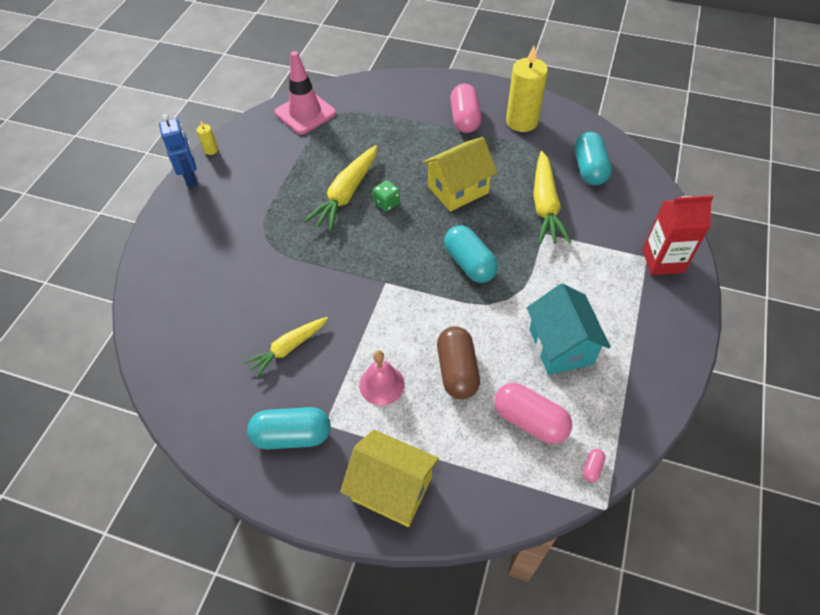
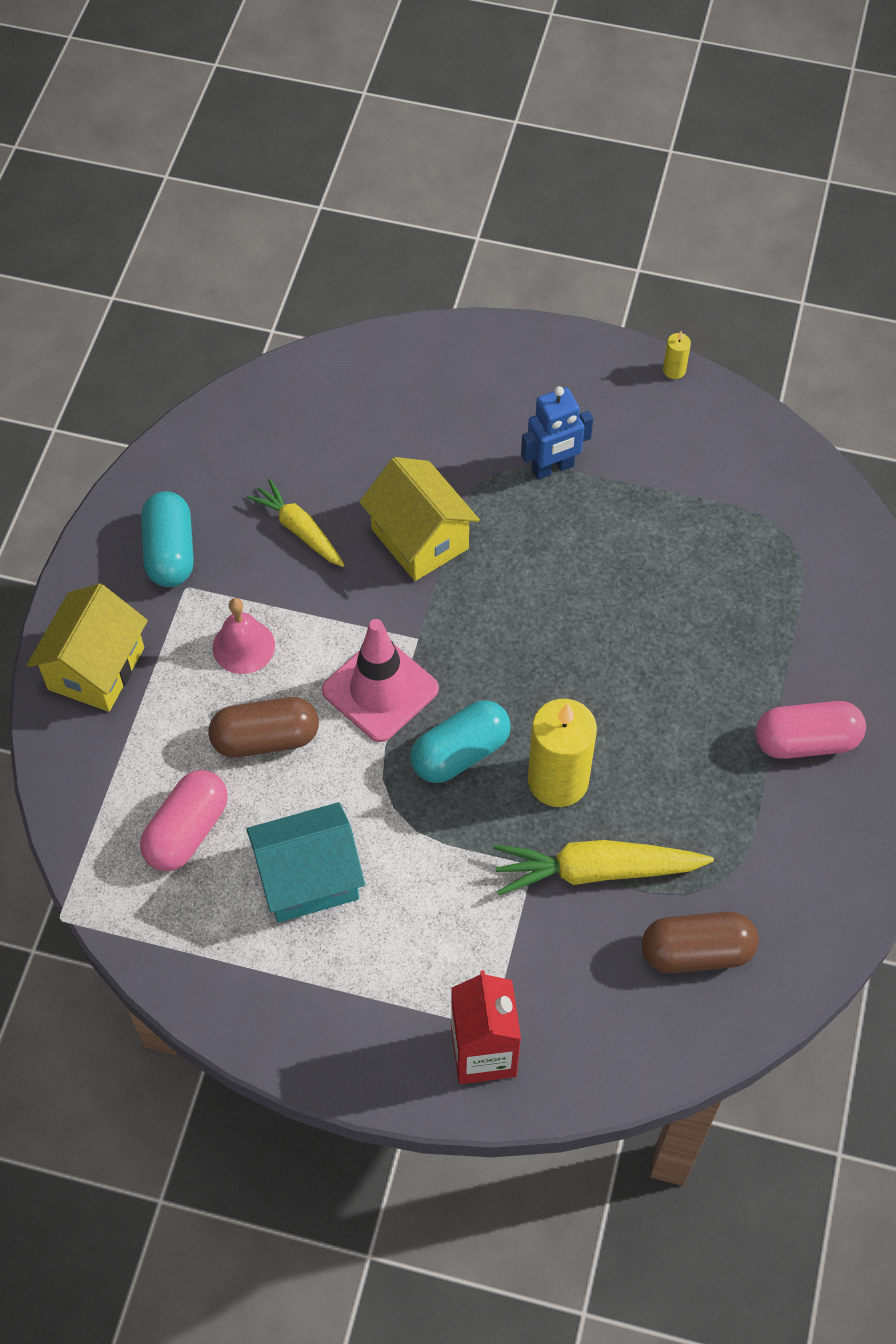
camera: 85 degrees right, 5 degrees up
blue robot [159,114,197,187] -> blue robot moved to [521,386,593,480]
pink traffic cone [274,51,336,134] -> pink traffic cone moved to [322,619,439,742]
yellow carrot [304,145,377,232] -> none
green dice [373,180,400,212] -> none
yellow house [422,137,497,212] -> yellow house moved to [359,457,480,581]
yellow candle [506,46,548,132] -> yellow candle moved to [528,699,597,807]
turquoise capsule [575,132,612,185] -> brown capsule [642,912,759,973]
pink capsule [583,449,606,482] -> none

